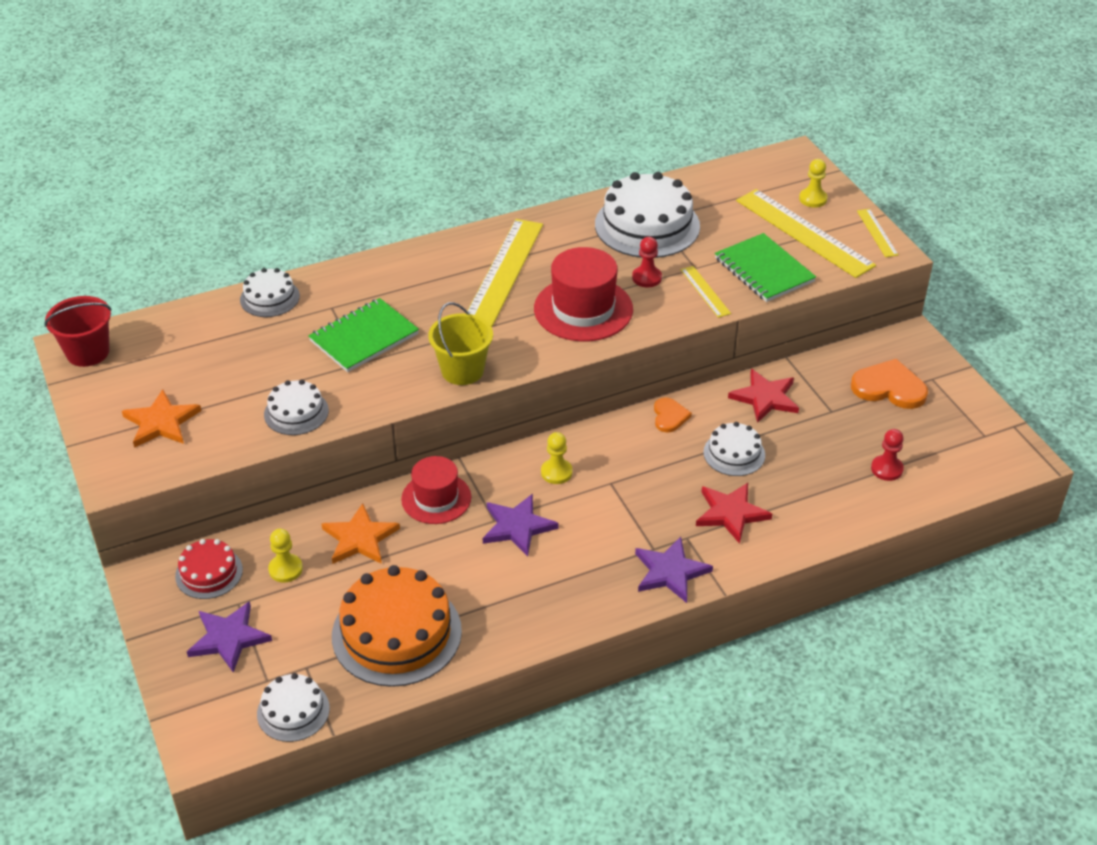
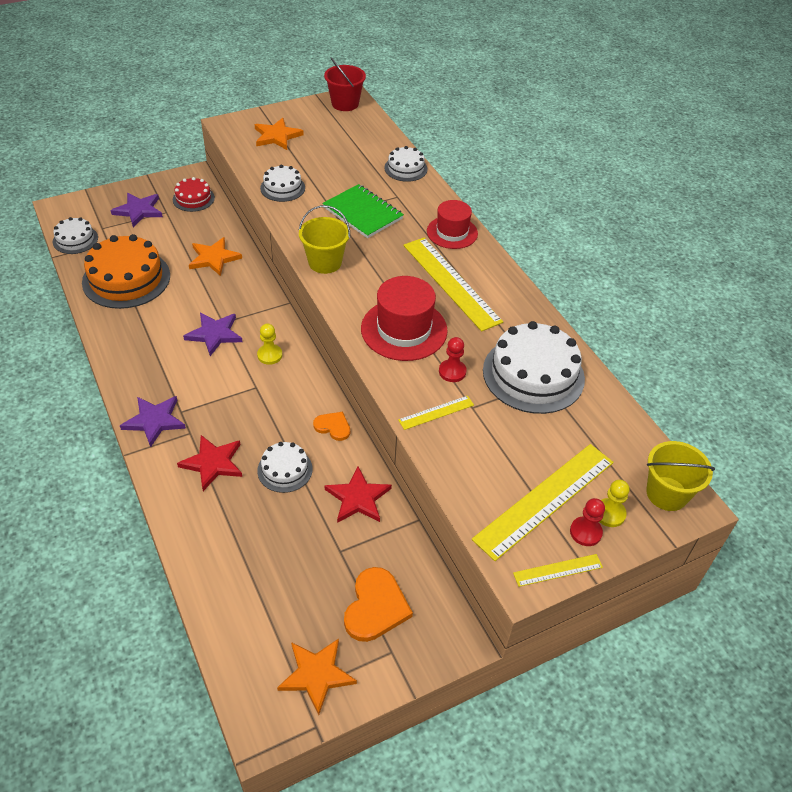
camera: 85 degrees right, 5 degrees up
yellow pawn [268,529,303,583] -> none
red hat [401,456,471,524] -> red hat moved to [427,200,478,249]
yellow ruler [467,219,543,326] -> yellow ruler turned 45 degrees clockwise [403,238,503,332]
orange heart [654,397,692,433] -> orange heart turned 150 degrees counterclockwise [313,411,350,441]
green notebook [715,233,816,302] -> none
red pawn [871,429,904,481] -> red pawn moved to [570,498,605,546]
none -> orange star [277,638,357,715]
none -> yellow bucket [646,441,715,511]

